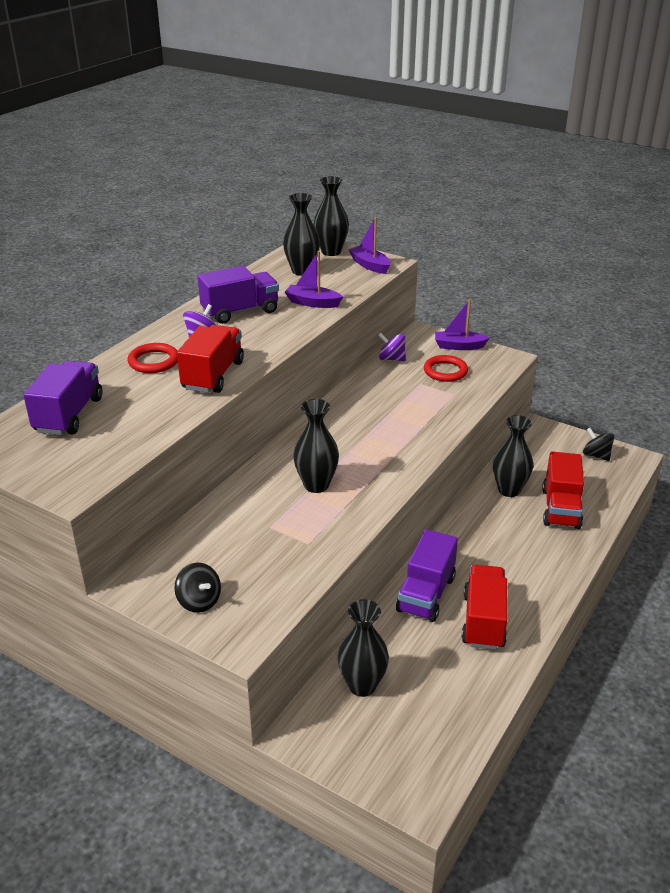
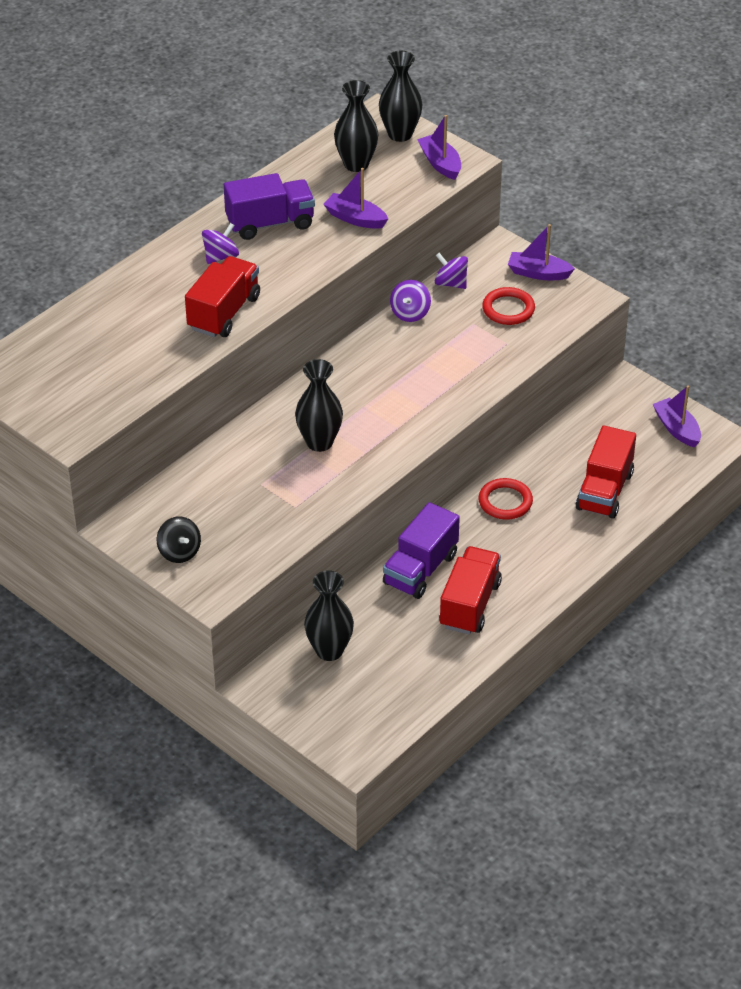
camera: 10 degrees right, 10 degrees up
purple truck [23,360,103,435] -> none
red ring [128,343,178,373] -> red ring moved to [478,478,533,520]
black vase [493,415,533,497] -> none
black spinning top [583,428,615,461] -> purple boat [653,385,701,448]
none -> purple spinning top [390,280,431,322]

